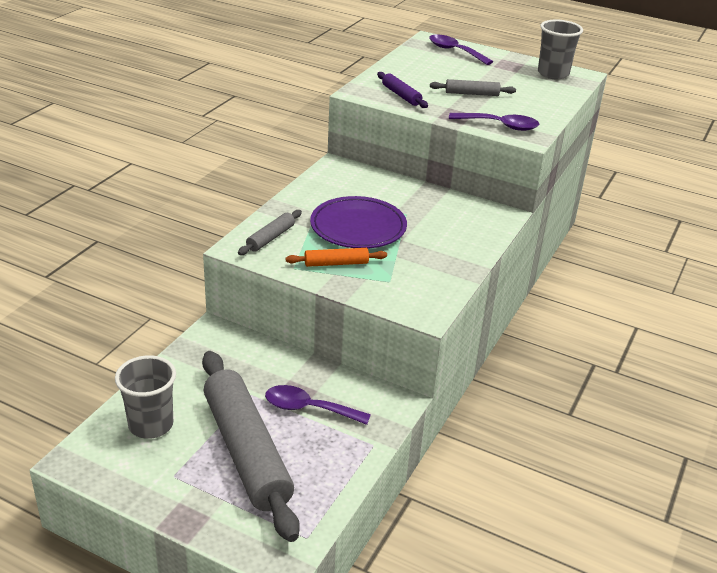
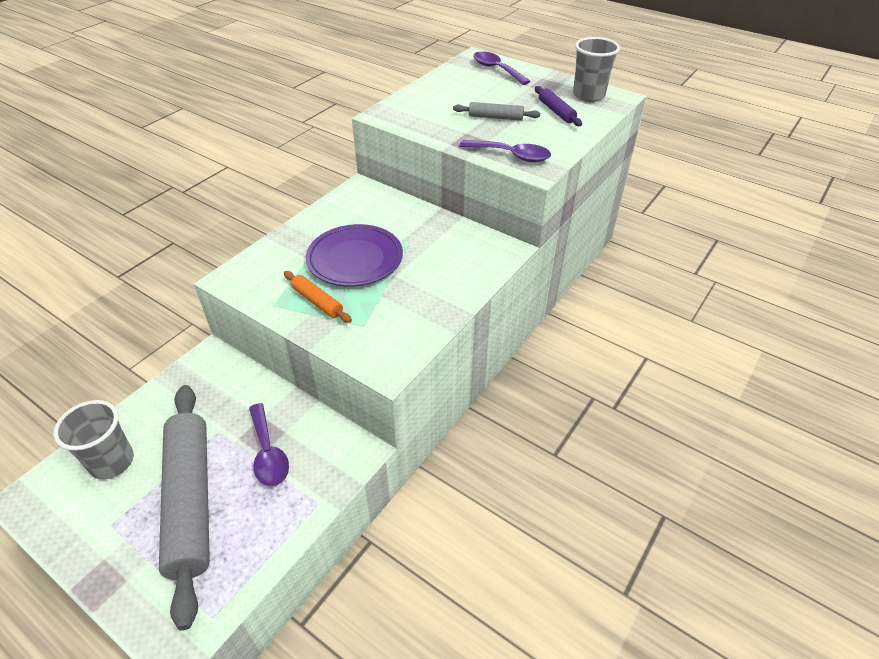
camera: 10 degrees right, 10 degrees up
grey rolling pin [238,210,302,255] -> none
purple spoon [265,385,371,425] -> purple spoon turned 135 degrees counterclockwise [249,403,289,486]
orange rolling pin [286,248,387,267] -> orange rolling pin turned 45 degrees clockwise [284,271,352,323]
purple rolling pin [377,72,428,108] -> purple rolling pin moved to [535,86,582,126]

